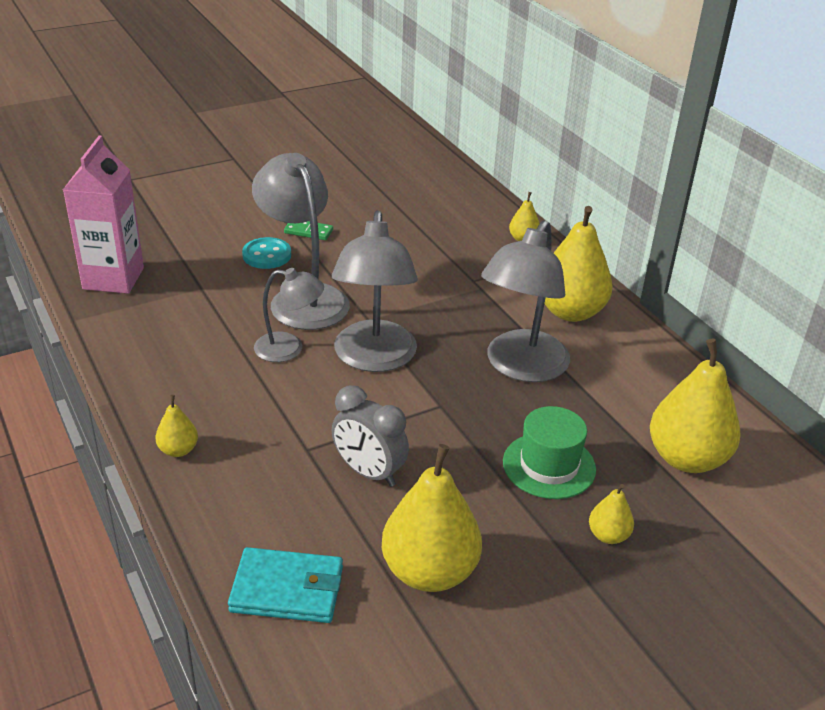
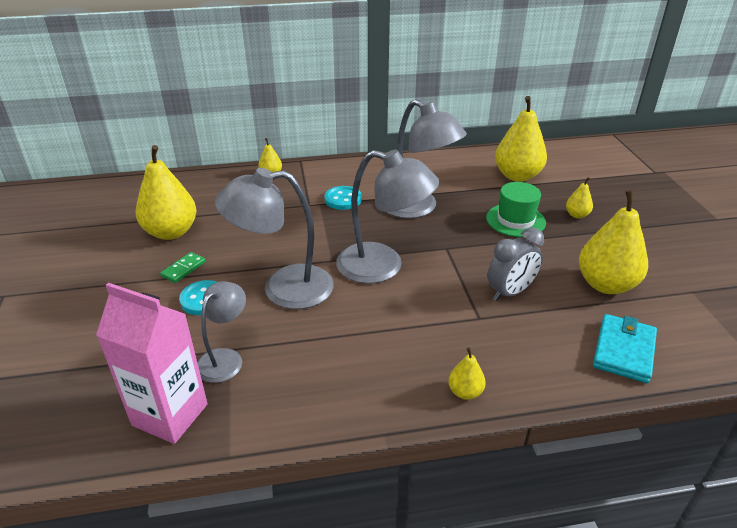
camera: 70 degrees left, 0 degrees up
grey lamp [254,268,324,362] -> grey lamp moved to [197,281,246,383]
yellow pear [544,206,613,322] -> yellow pear moved to [136,145,197,240]
none -> turquoise button [325,186,362,210]

